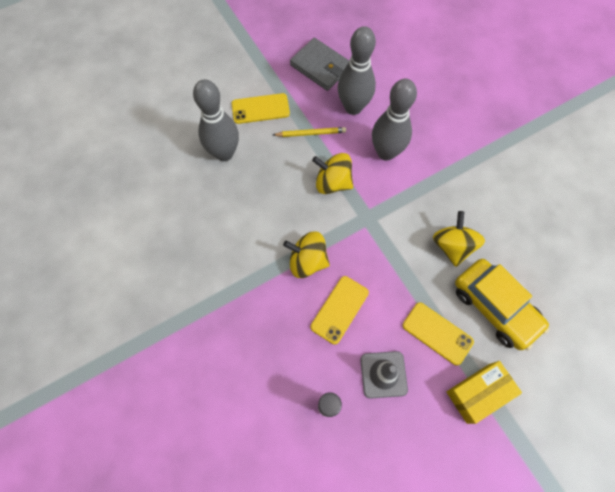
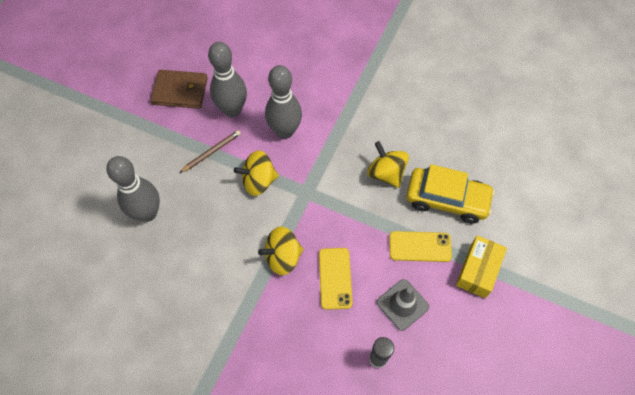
camera: 35 degrees left, 5 degrees down
yellow phone [232,93,290,124] -> none
yellow pencil [273,127,346,137] -> brown pencil [180,130,241,173]
grey wallet [290,38,349,91] -> brown wallet [151,70,208,109]

